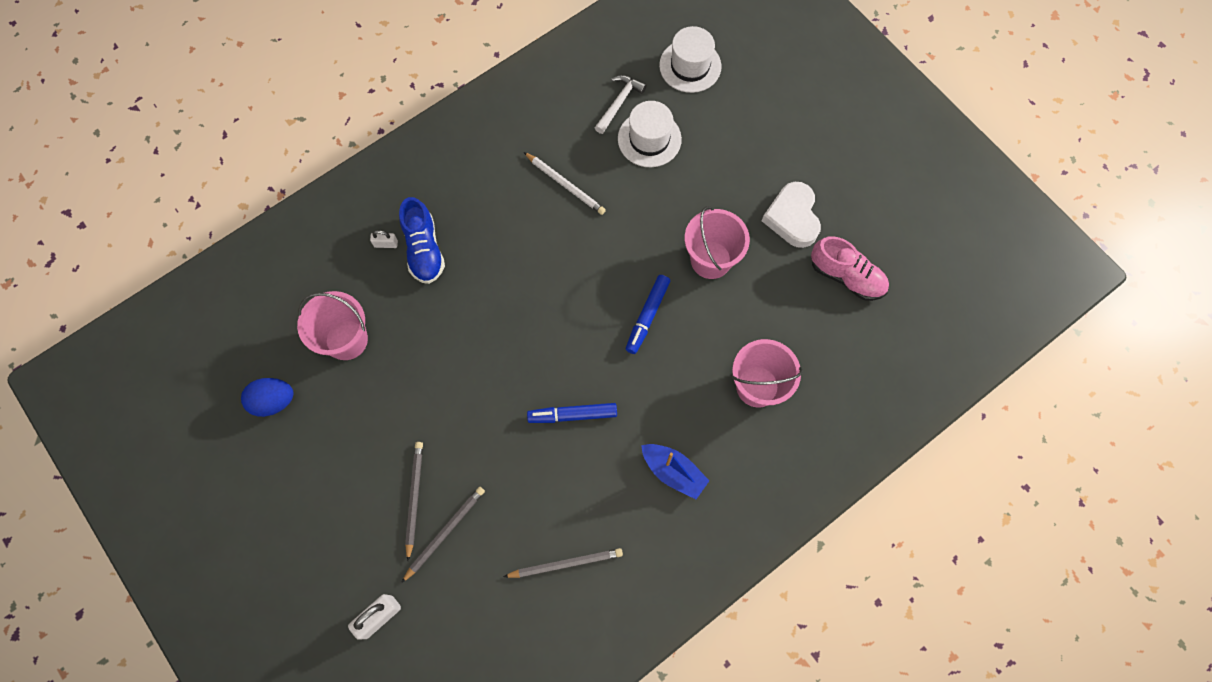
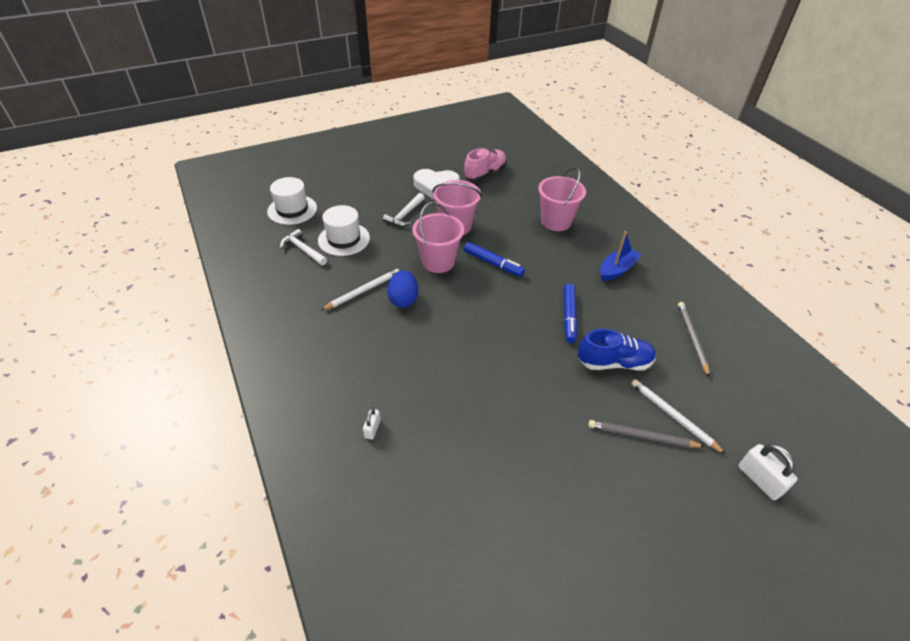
camera: 80 degrees left, 25 degrees down
blue egg [241,378,294,417] -> blue egg moved to [387,270,418,308]
pink bucket [297,291,368,360] -> pink bucket moved to [413,202,464,273]
blue shoe [399,197,445,284] -> blue shoe moved to [578,329,656,370]
grey pencil [401,487,485,583] -> white pencil [631,379,726,455]
none -> white hammer [383,193,425,227]

